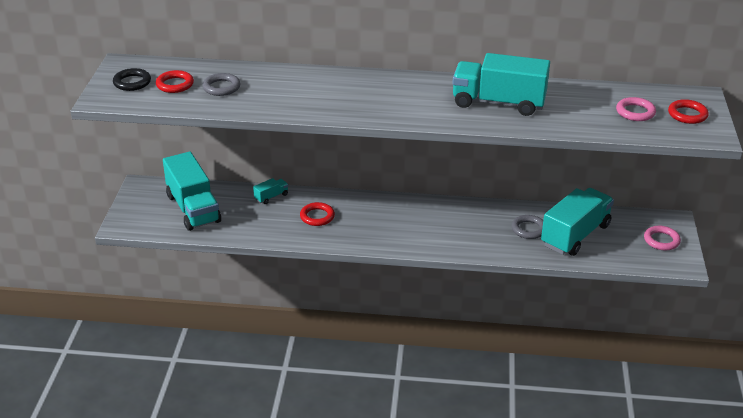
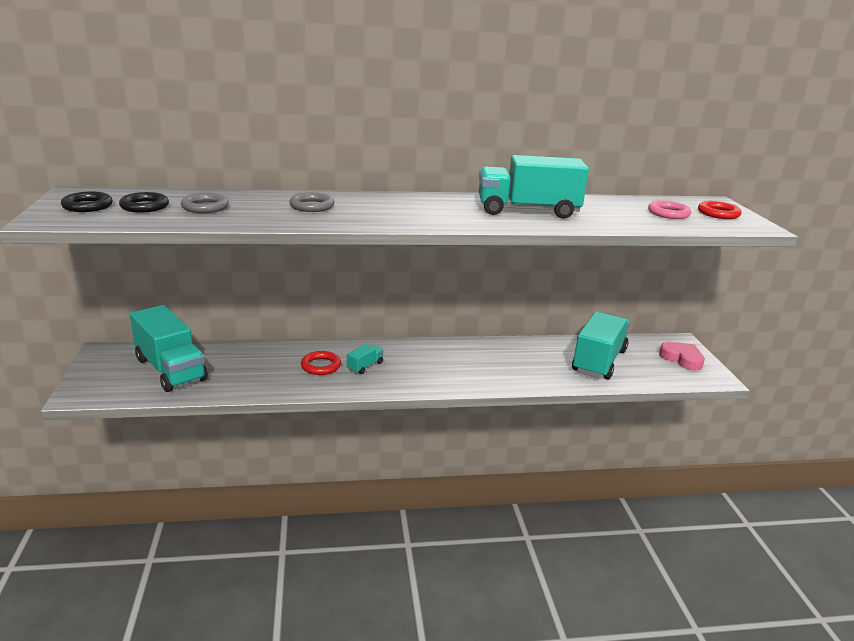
camera: 15 degrees left, 10 degrees down
red ring [156,70,194,93] -> black ring [119,192,169,213]
turquoise truck [253,178,288,204] -> turquoise truck moved to [347,344,384,374]
grey ring [511,215,543,239] -> grey ring moved to [289,193,334,212]
pink ring [644,226,681,250] -> pink heart [659,342,705,371]

